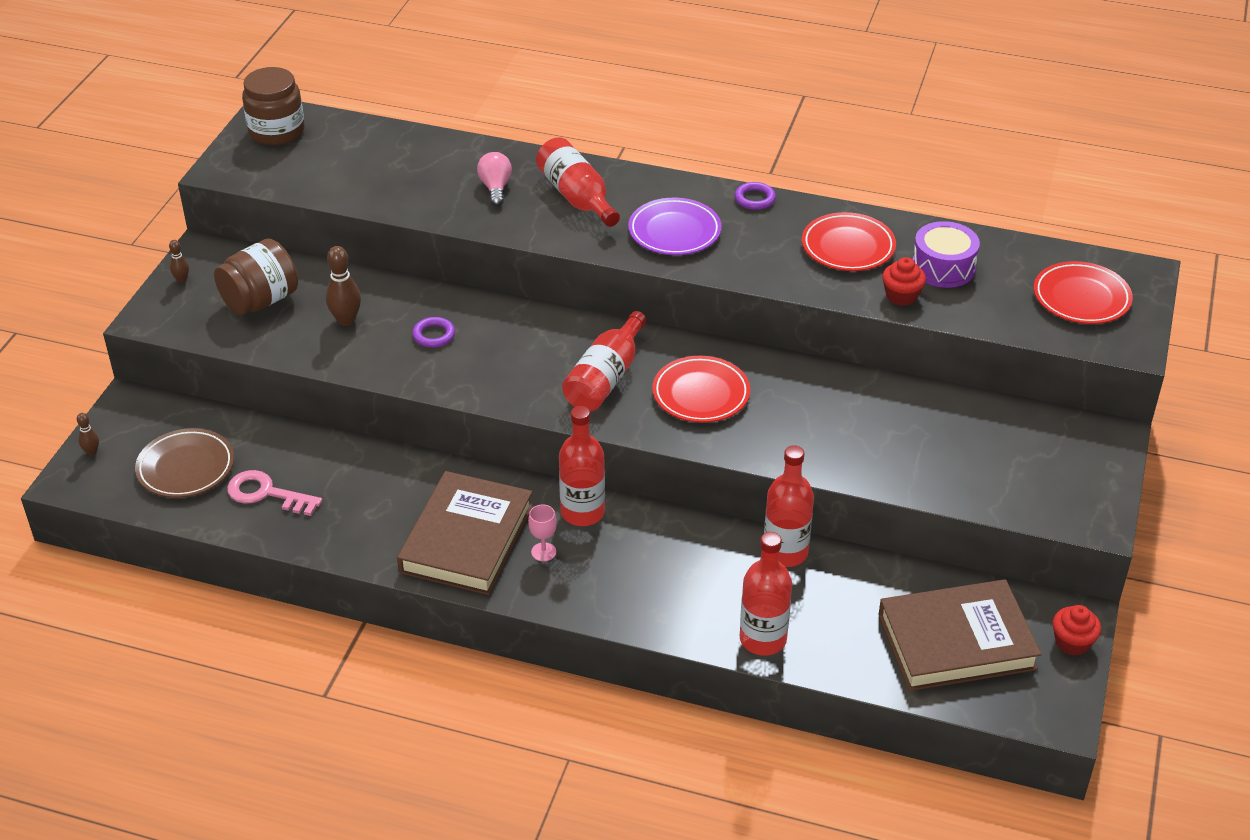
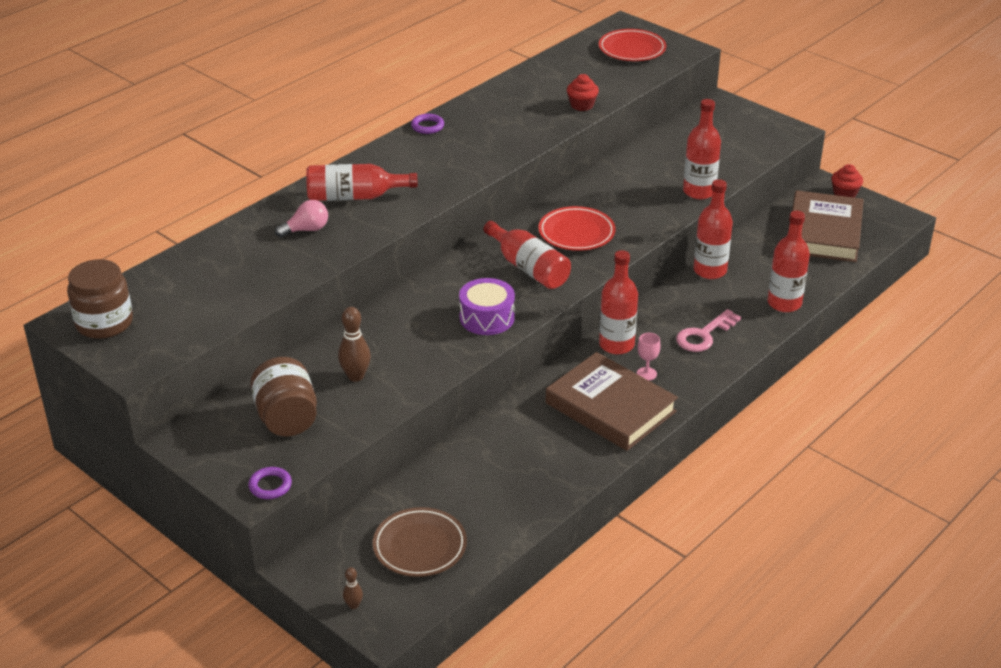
camera: 65 degrees left, 5 degrees down
brown bowling pin [169,240,189,283] -> none
pink key [227,470,322,516] -> pink key moved to [676,309,741,352]
purple ring [412,317,455,348] -> purple ring moved to [248,467,292,499]
pink light bulb [477,152,512,206] -> pink light bulb turned 135 degrees clockwise [275,200,328,237]
purple plate [628,198,722,255] -> none
red plate [802,212,896,271] -> none
purple drum [913,221,980,288] -> purple drum moved to [459,278,515,335]
none -> red bottle [683,99,721,199]

